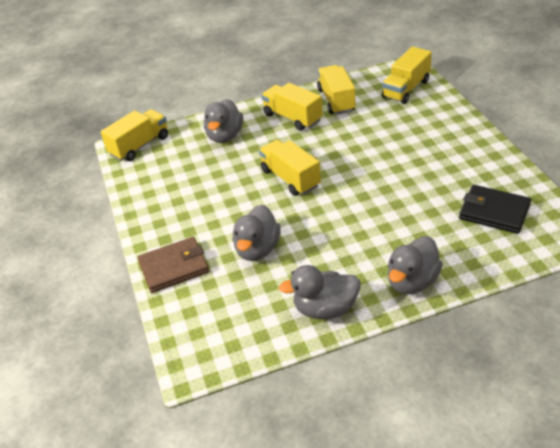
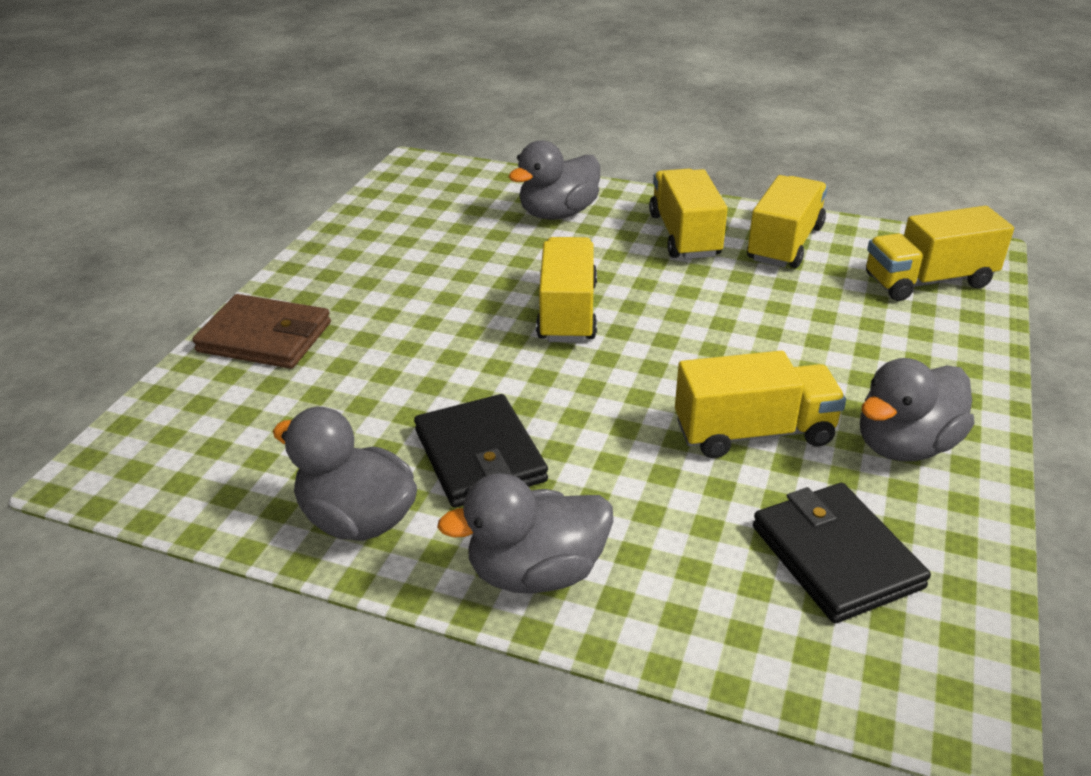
camera: 35 degrees right, 5 degrees down
yellow truck [101,109,168,161] -> yellow truck moved to [675,351,846,458]
grey duck [232,205,281,261] -> grey duck moved to [860,358,974,461]
none -> black wallet [414,394,548,508]

